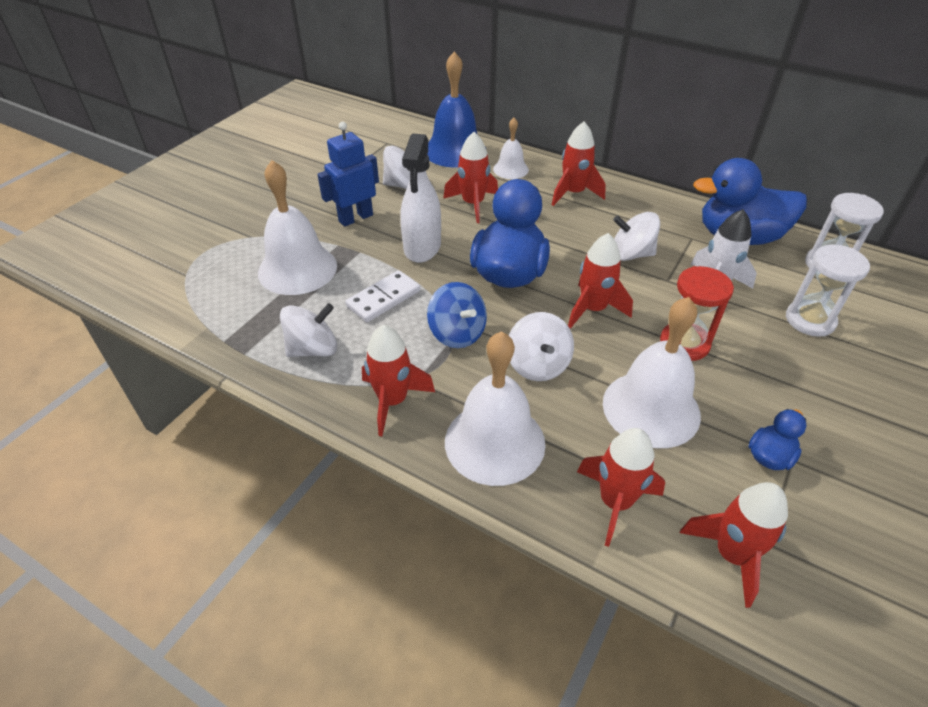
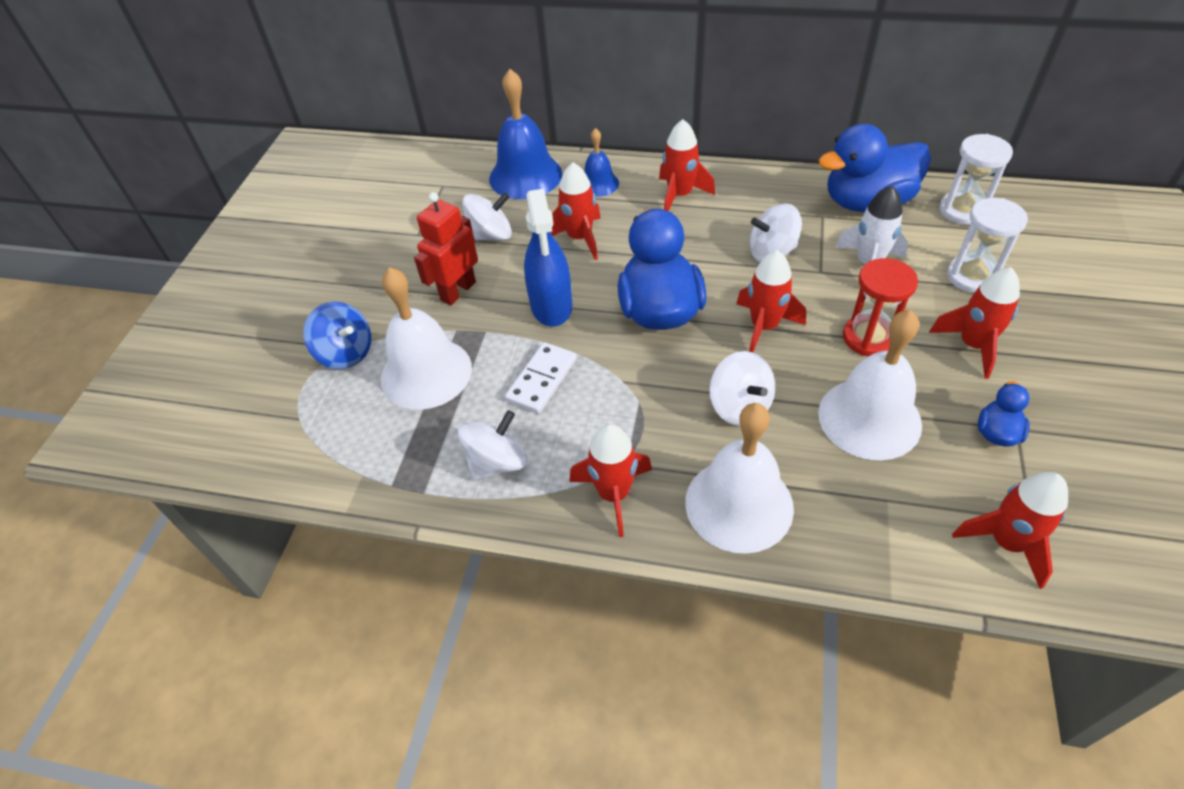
camera: 15 degrees left, 5 degrees up
blue robot [317,122,379,227] -> red robot [414,192,478,305]
white spray bottle [400,133,441,263] -> blue spray bottle [524,189,572,327]
blue spinning top [427,282,487,348] -> blue spinning top moved to [303,302,371,369]
white bell [493,118,529,179] -> blue bell [584,128,619,197]
red rocket [577,428,665,547] -> red rocket moved to [929,267,1020,379]

